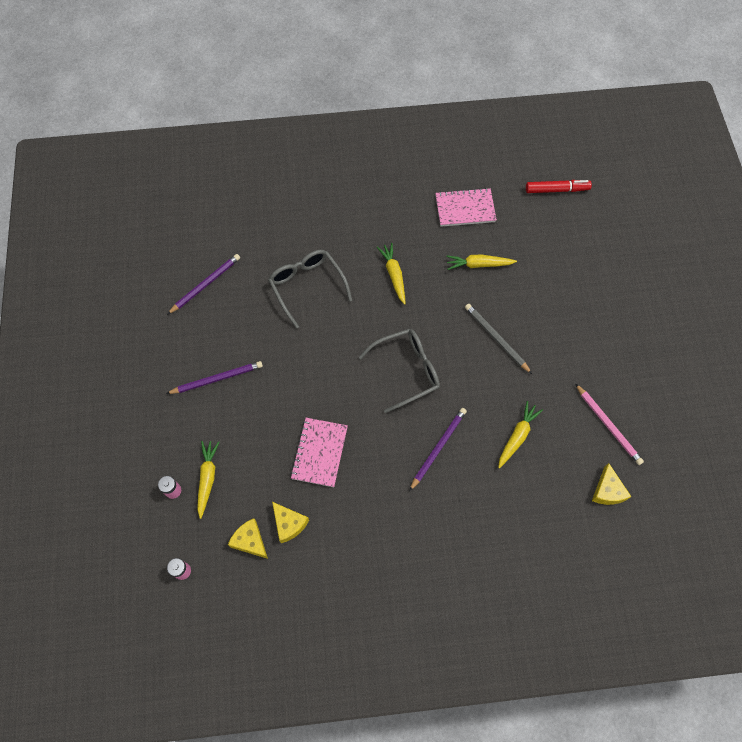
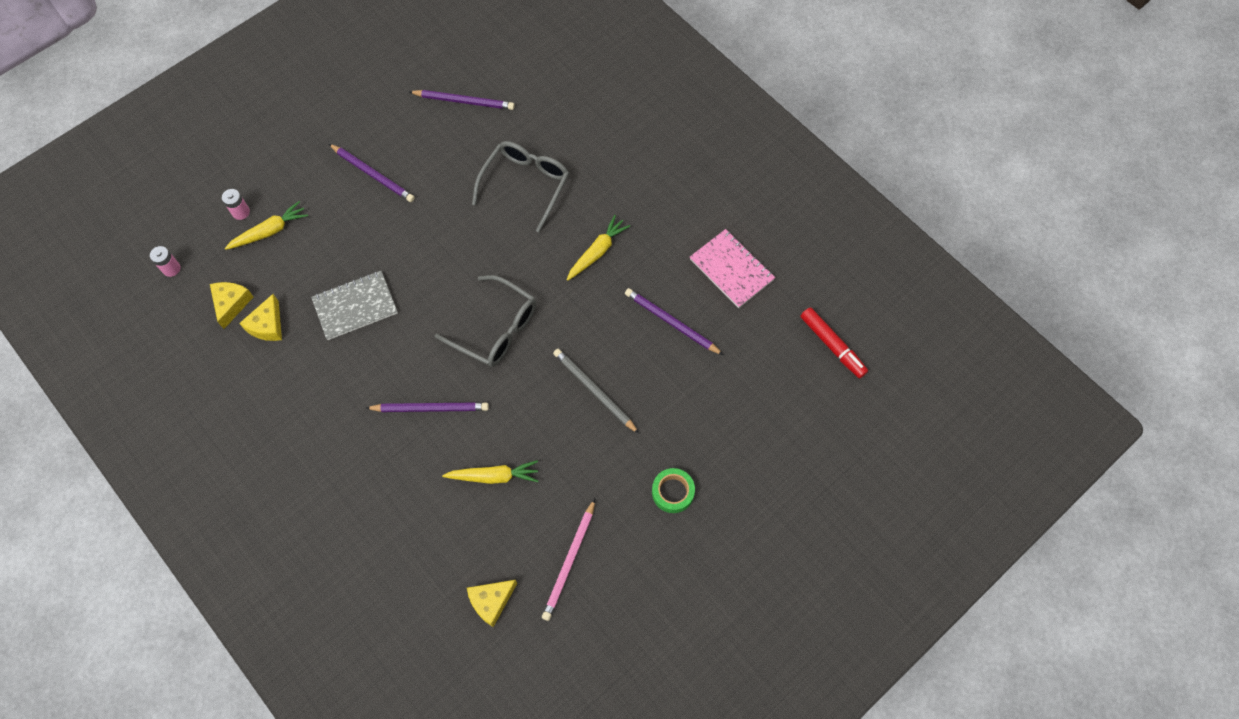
camera: 55 degrees right, 0 degrees up
pink notebook [290,418,348,487] -> grey notebook [311,271,398,340]
yellow carrot [446,254,517,270] -> purple pencil [625,288,723,355]
grey pencil [465,304,532,374] -> grey pencil turned 60 degrees counterclockwise [553,349,639,434]
none -> green tape [652,468,695,513]

